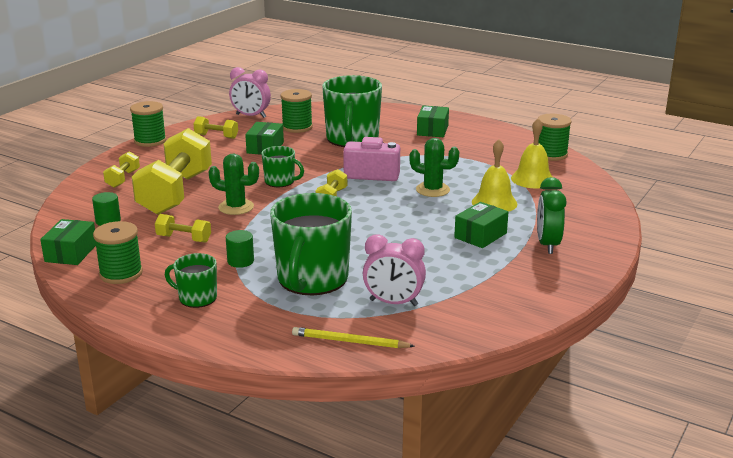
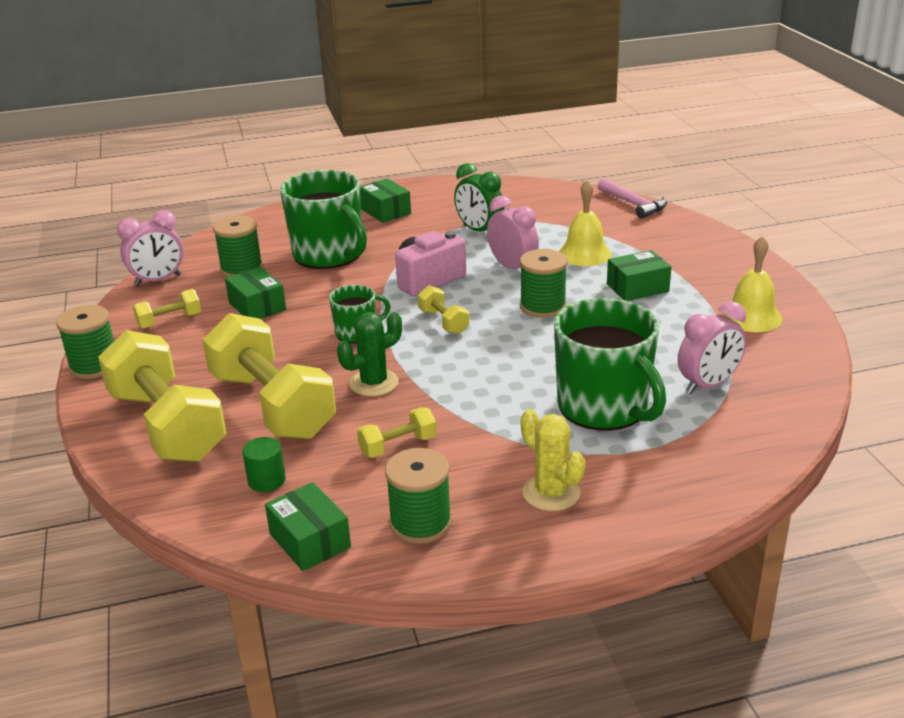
camera: 45 degrees left, 5 degrees up
yellow dumbbell [103,151,140,188] -> yellow dumbbell [98,330,226,462], size x2.28
green mug [165,253,217,308] -> yellow cactus [521,409,585,511]
green cylinder [226,230,254,268] -> none
yellow pencil [292,327,414,348] -> none
green cactus [409,138,459,197] -> pink clock [487,196,539,269]
green box [454,202,508,248] -> green box turned 75 degrees clockwise [607,250,671,301]
yellow bell [511,118,553,189] -> yellow bell moved to [721,236,782,332]
green clock [537,177,566,254] -> green clock moved to [454,163,504,231]
green spool [538,114,572,161] -> green spool moved to [520,249,568,318]
none -> pink hammer [598,178,667,219]

